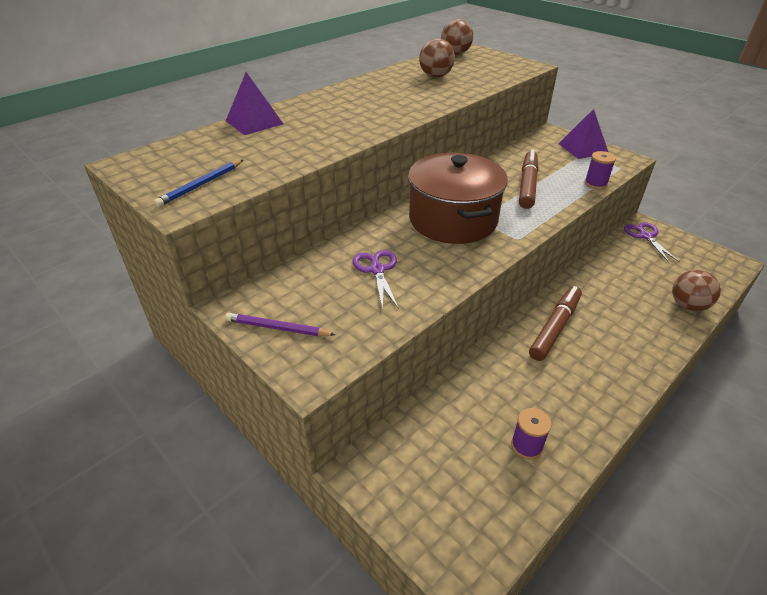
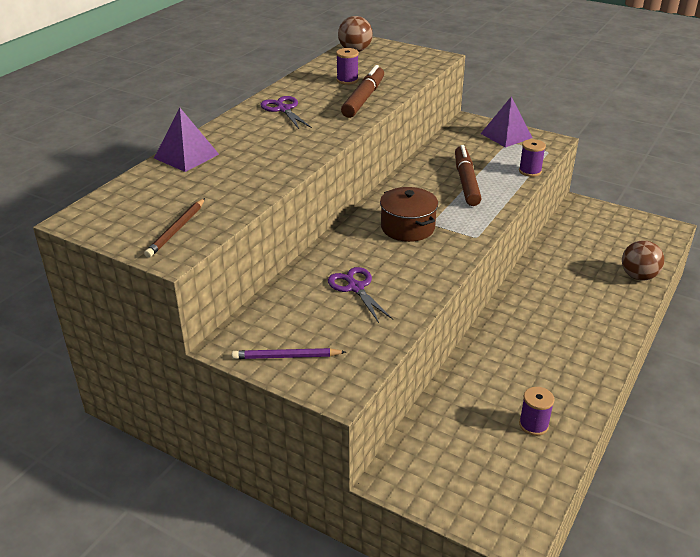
camera: 15 degrees left, 5 degrees down
blue pencil [154,160,243,207] -> brown pencil [144,198,205,258]
brown pot [408,153,508,244] -> brown pot [380,187,438,242], size x0.60
brown ball [419,39,455,77] -> purple spool [336,48,359,85]
brown marker [529,286,582,361] -> brown marker moved to [341,65,384,118]
purple scissors [624,222,680,263] -> purple scissors moved to [261,96,312,129]

